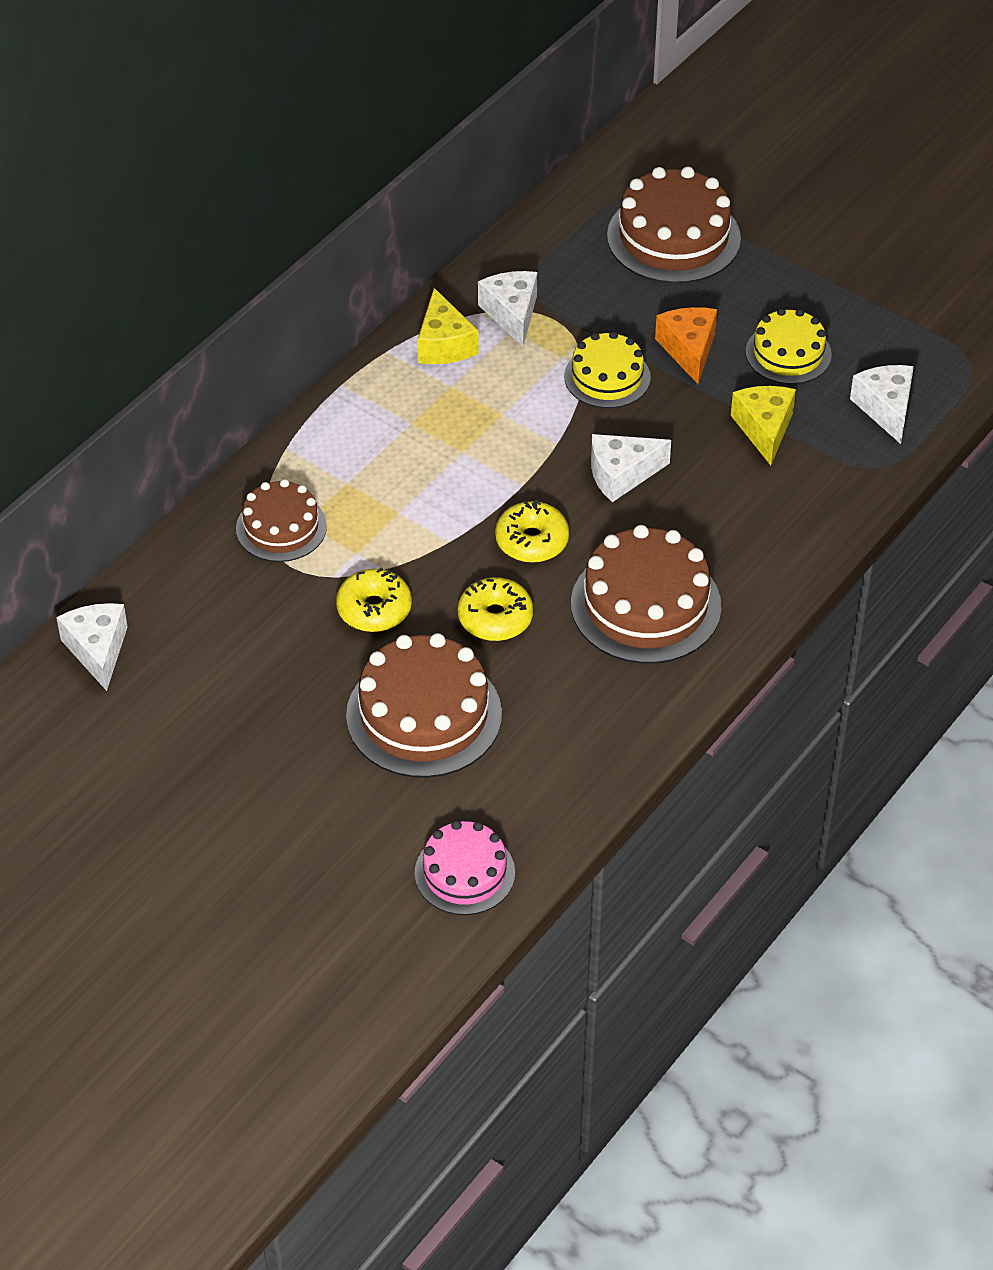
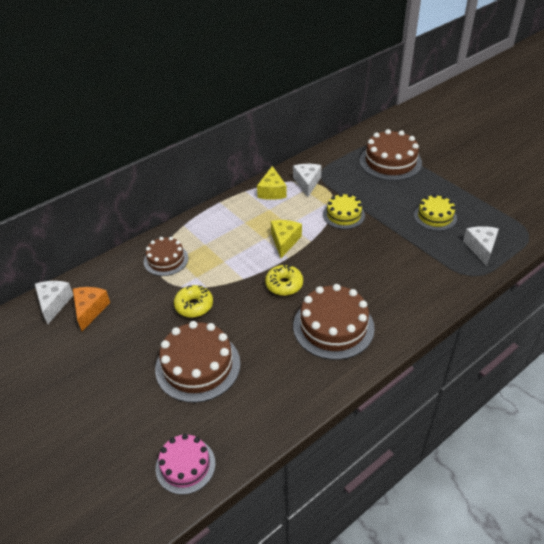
camera: 15 degrees right, 5 degrees down
yellow donut [458,577,533,641] -> none
white cheese [591,434,671,502] -> none
orange cheese [655,307,717,384] -> orange cheese moved to [73,287,110,331]
yellow cheese [731,386,796,465] -> yellow cheese moved to [271,220,302,258]

